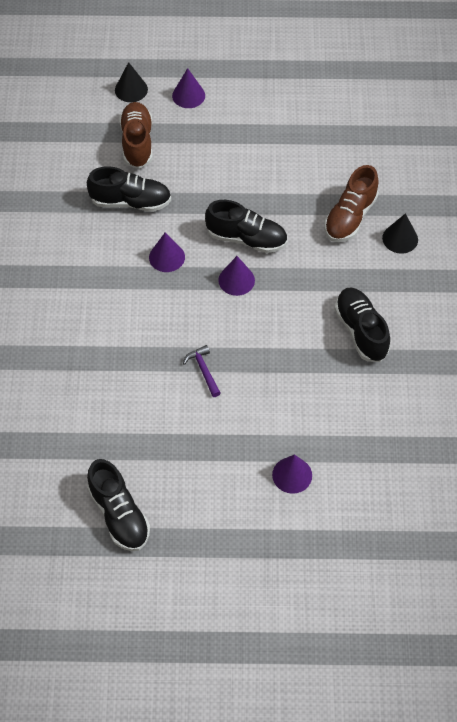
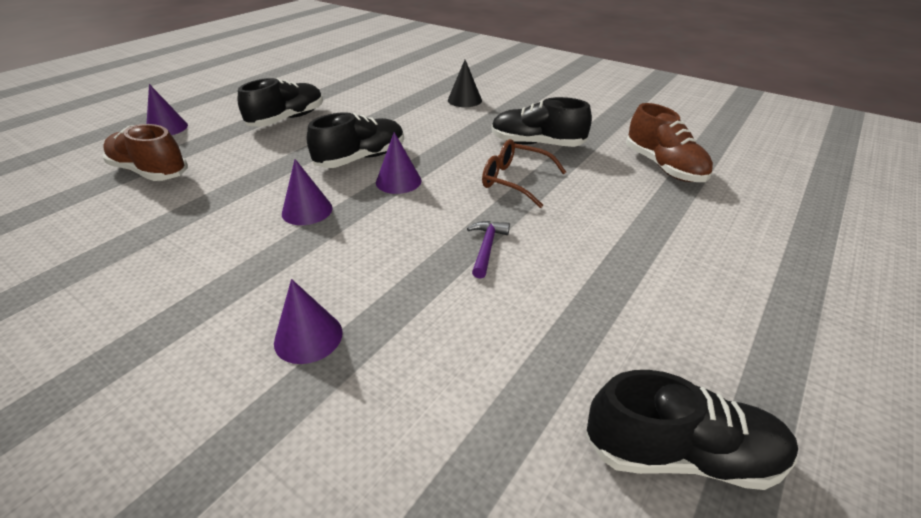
camera: 55 degrees left, 20 degrees down
black shoe [87,166,171,212] -> black shoe moved to [238,78,323,127]
black cone [115,62,148,102] -> none
purple hammer [183,345,221,397] -> purple hammer turned 90 degrees clockwise [467,221,510,279]
purple cone [272,454,312,494] -> purple cone moved to [274,279,343,364]
brown shoe [324,165,379,242] -> brown shoe moved to [626,103,713,182]
none -> brown glasses [482,139,566,208]

